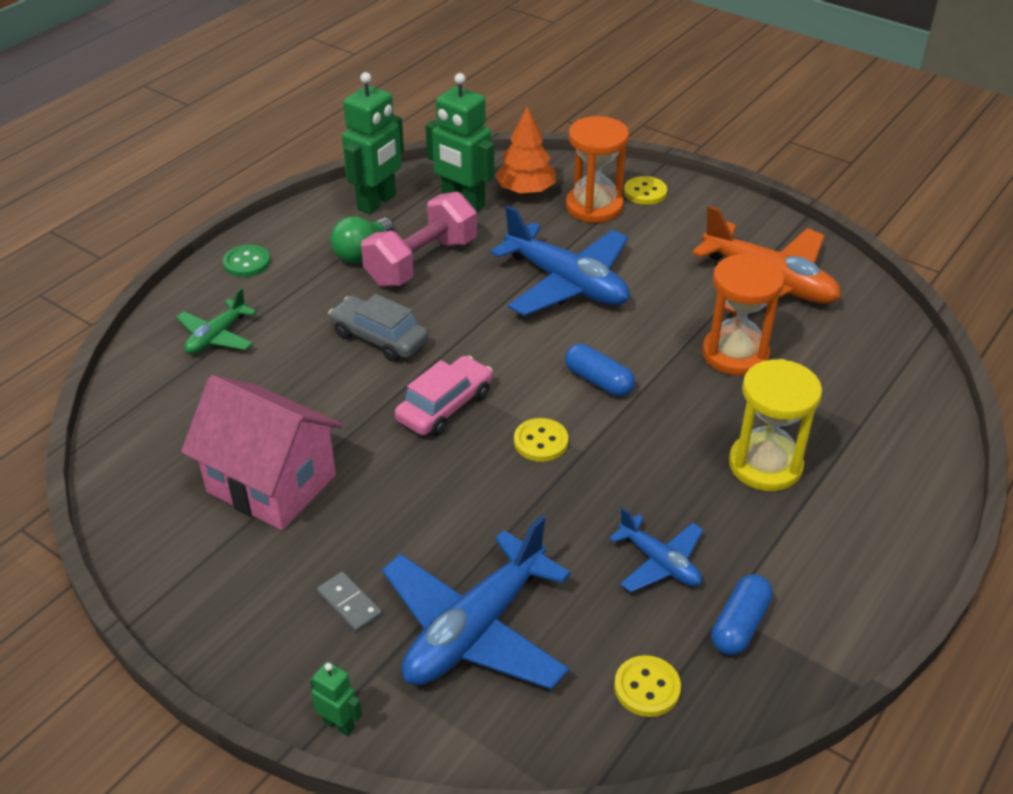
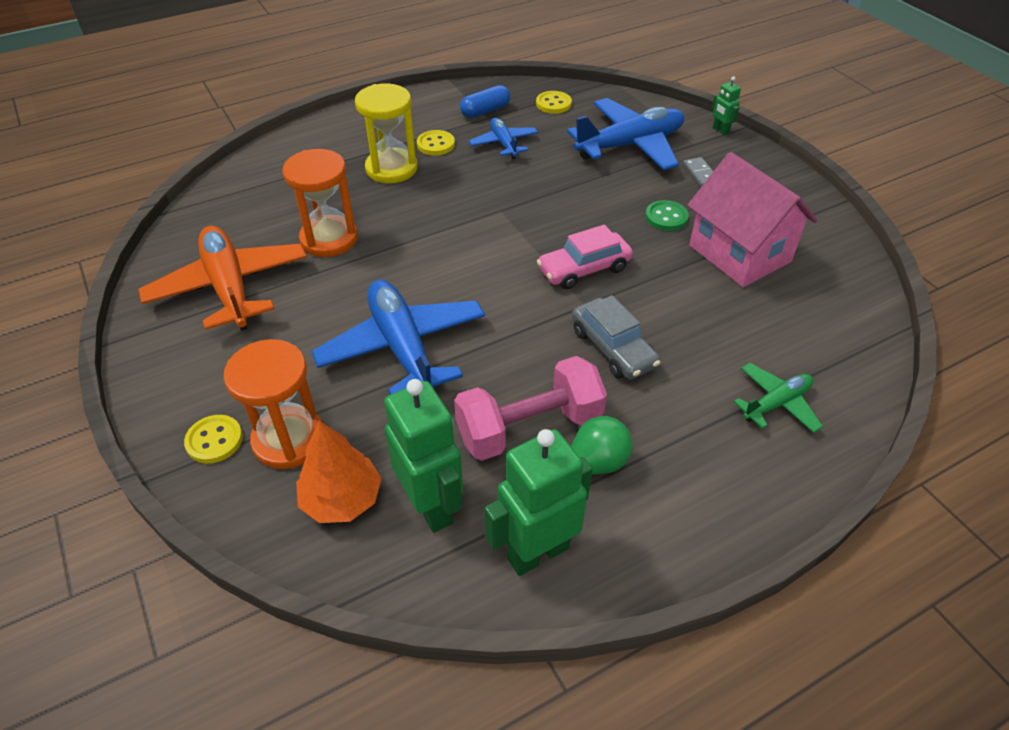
camera: 155 degrees left, 5 degrees up
green button [223,244,270,277] -> green button moved to [645,200,689,231]
yellow button [514,418,568,462] -> yellow button moved to [417,130,455,155]
blue capsule [565,344,635,397] -> none

